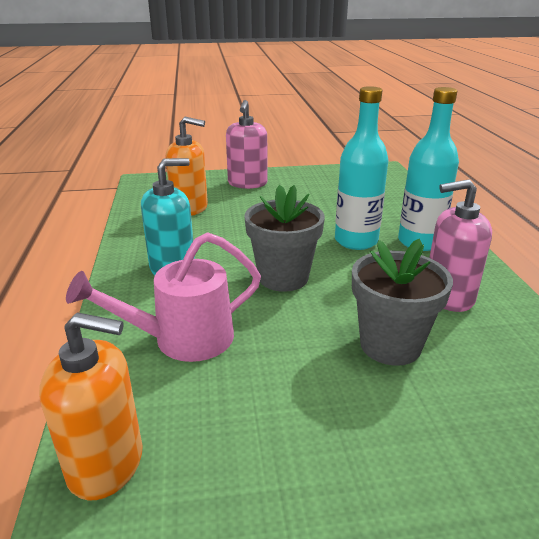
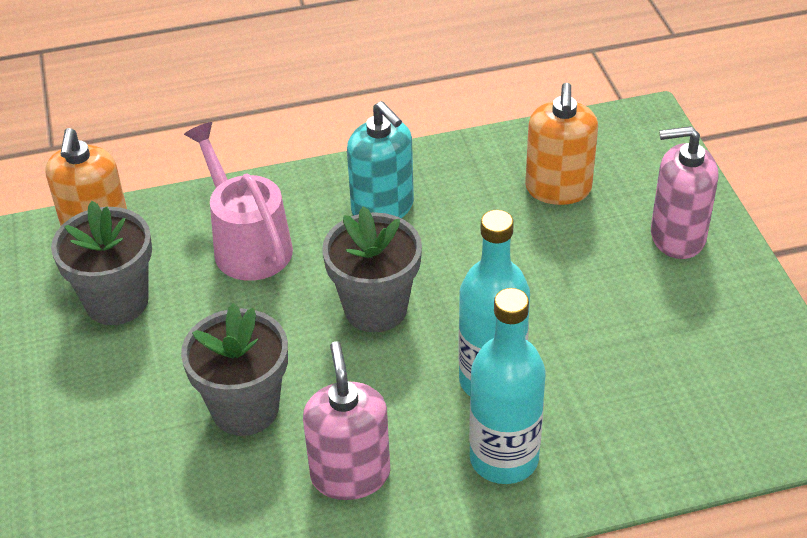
camera: 85 degrees right, 15 degrees up
none -> grey flower pot [51,201,152,325]

